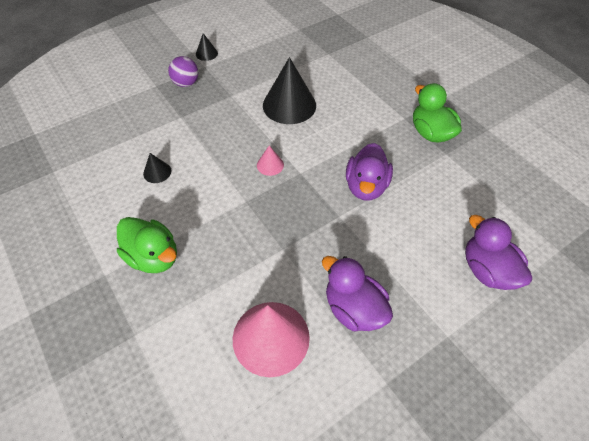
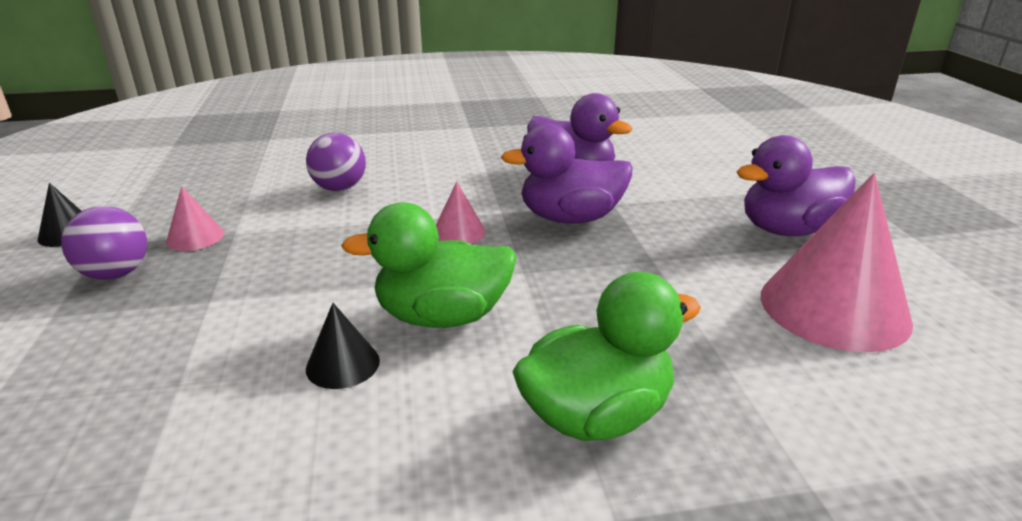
camera: 65 degrees left, 25 degrees down
black cone [263,57,316,124] -> purple ball [306,133,366,191]
green duck [413,83,462,142] -> green duck moved to [341,202,517,328]
purple duck [465,215,532,290] -> purple duck moved to [501,124,633,223]
none -> pink cone [166,186,224,251]

